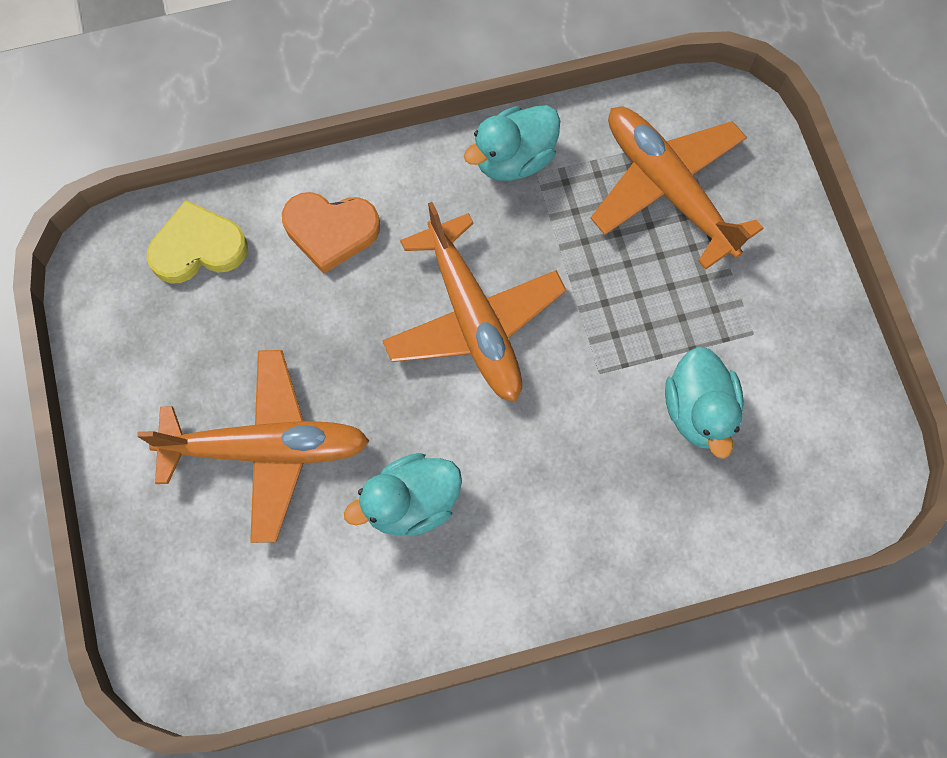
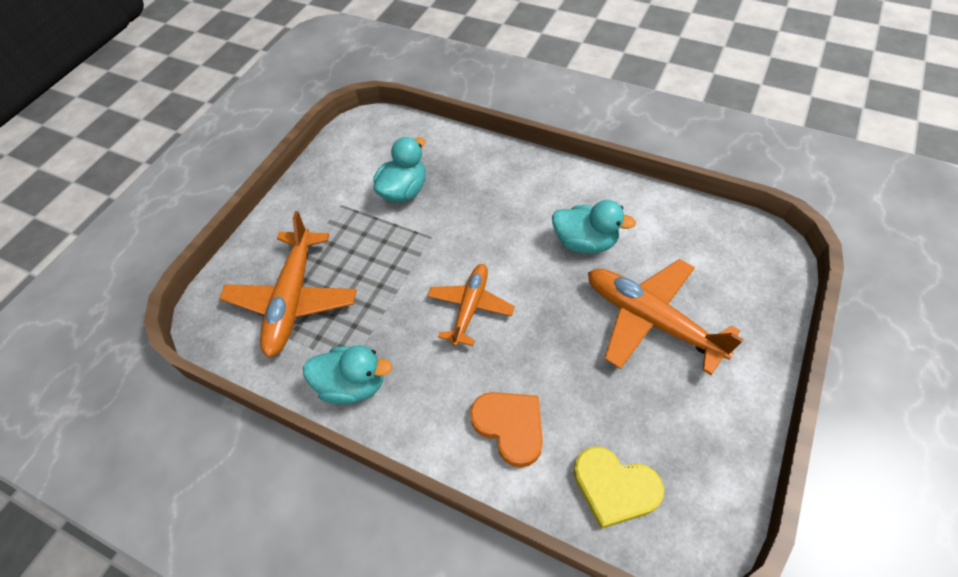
camera: 135 degrees left, 15 degrees down
orange plane [382,202,566,402] -> orange plane [427,264,515,346], size x0.64

